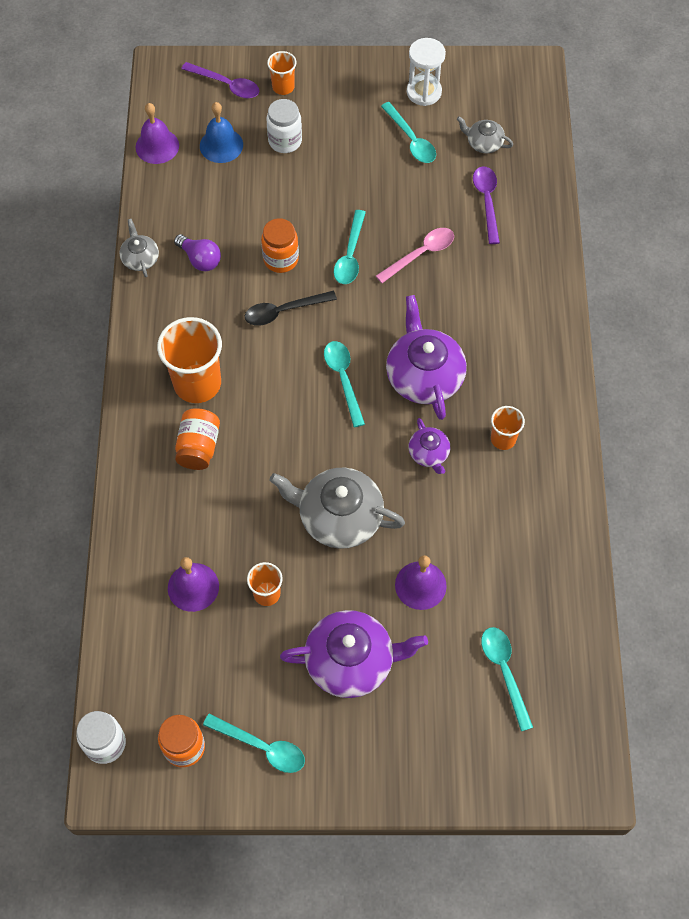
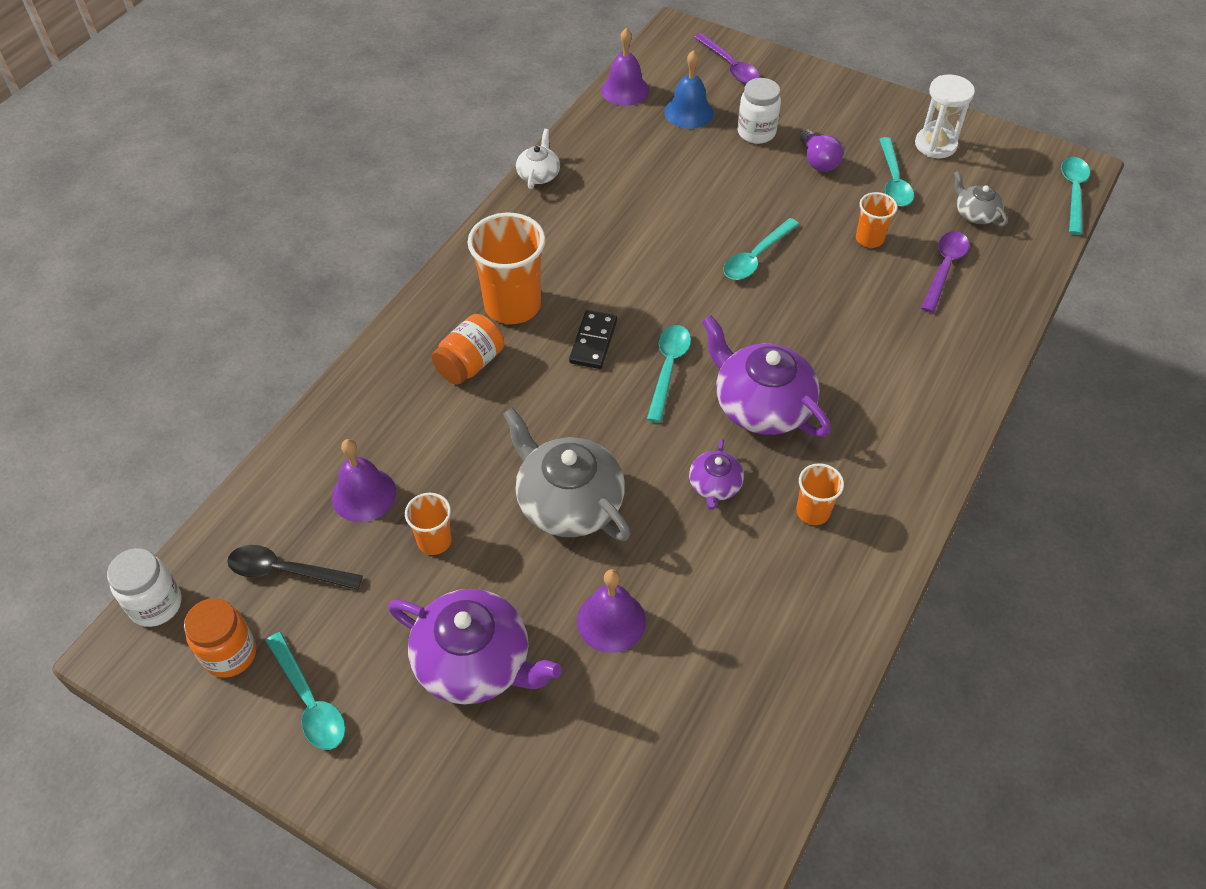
camera: 30 degrees right, 10 degrees down
grey teapot [119,219,159,277] -> white teapot [516,129,560,189]
purple light bulb [174,234,221,271] -> purple light bulb moved to [800,129,843,172]
black spoon [245,291,337,326] -> black spoon moved to [227,545,363,590]
orange jar [261,218,299,273] -> none
orange cup [267,51,296,95] -> orange cup moved to [856,192,897,248]
pink spoon [376,228,454,283] -> none
purple teapot [386,295,467,420] -> purple teapot turned 60 degrees counterclockwise [702,315,831,437]
turquoise spoon [481,627,533,731] -> turquoise spoon moved to [1061,157,1090,235]
none -> black domino [569,310,617,369]

